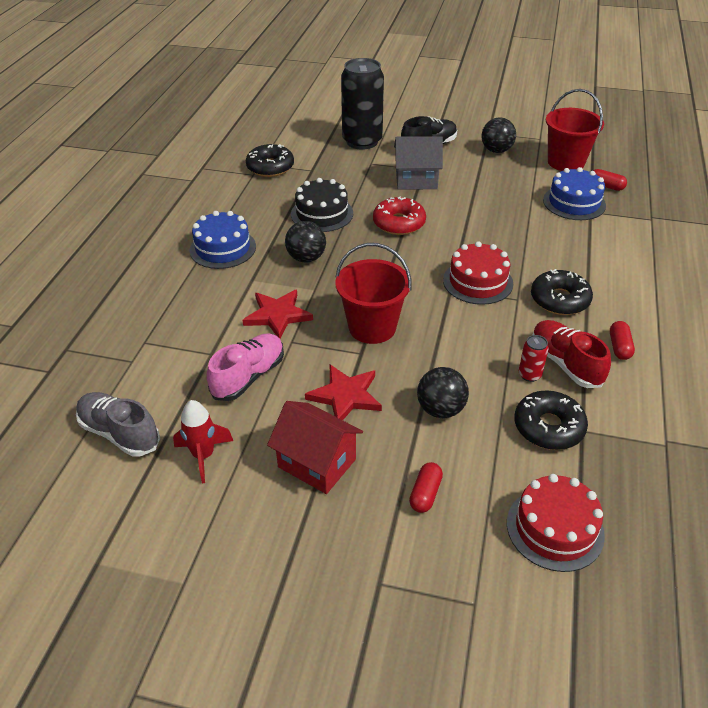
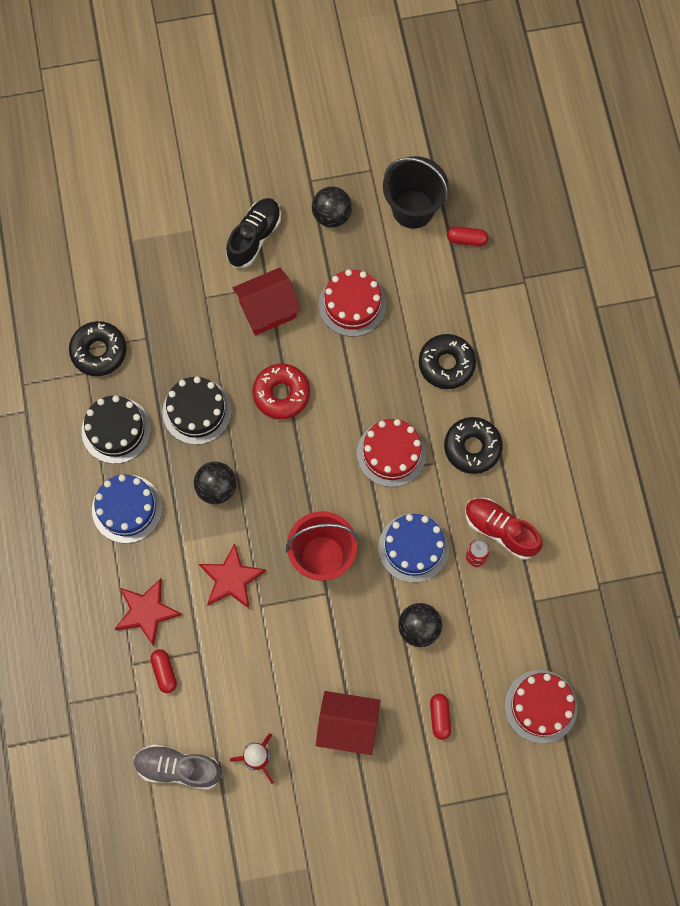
camera: 25 degrees left, 30 degrees up
pink shoe [207,333,284,401] -> none
red star [305,365,382,420] -> red star moved to [115,578,182,646]
black can [341,58,384,149] -> none
grey house [394,136,443,189] -> red house [233,268,301,335]
black donut [514,390,588,450] -> black donut moved to [419,334,476,389]
blue cake [543,167,606,220] -> blue cake moved to [378,513,449,583]
red bucket [546,89,604,171] -> black bucket [383,156,449,229]
red capsule [610,321,635,360] -> red capsule moved to [150,649,177,693]
none -> black cake [82,395,151,464]
none -> red cake [319,269,386,337]

